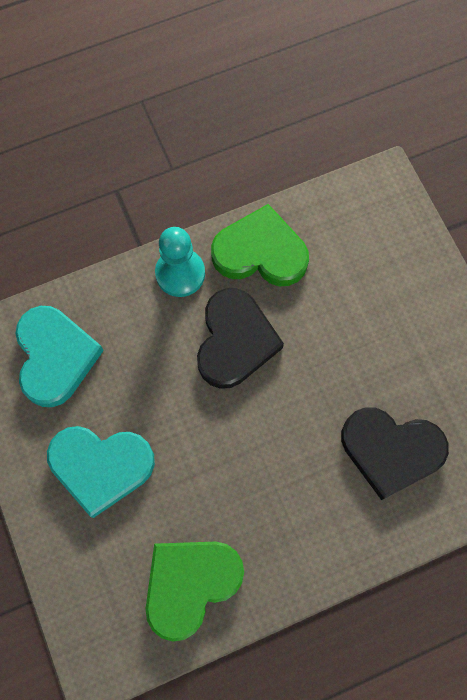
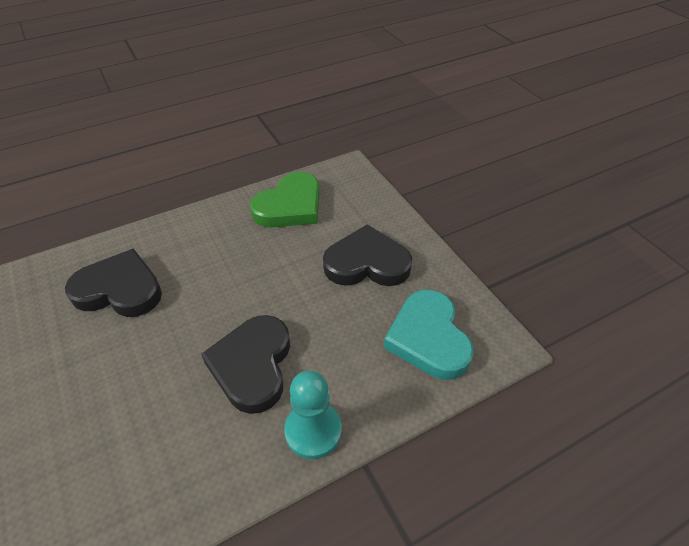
camera: 175 degrees right, 25 degrees down
turquoise heart [47,426,155,518] -> black heart [323,224,412,286]
green heart [211,204,309,286] -> none

